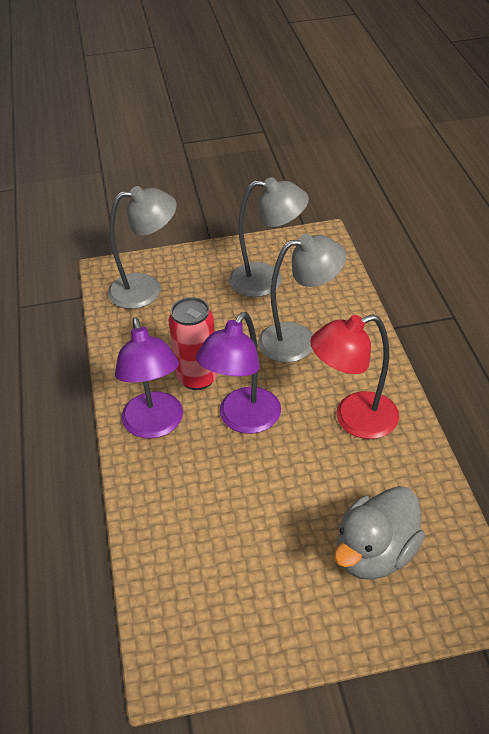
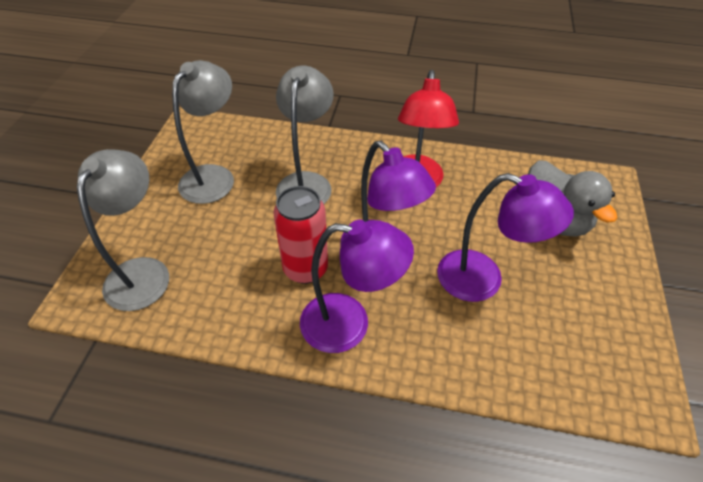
camera: 70 degrees left, 5 degrees up
none -> purple lamp [437,173,574,302]

